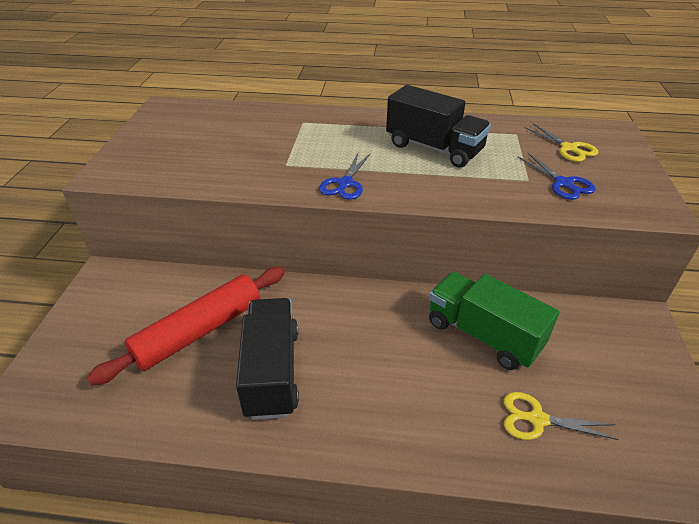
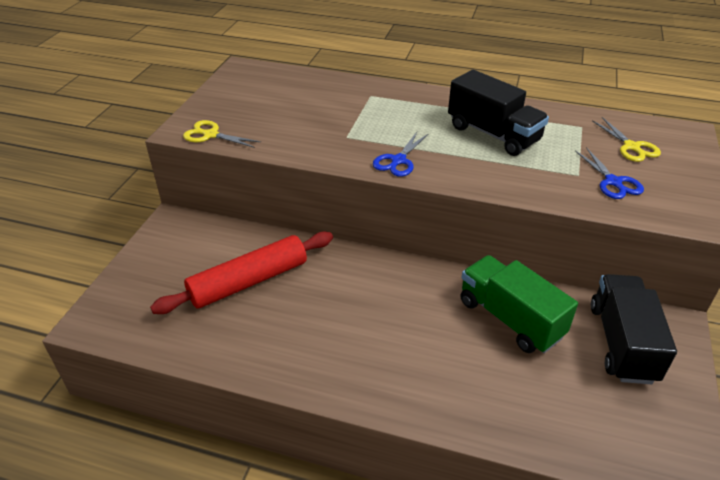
camera: 10 degrees right, 0 degrees up
black truck [236,298,299,420] -> black truck moved to [591,274,677,384]
yellow scissors [504,392,619,440] -> yellow scissors moved to [183,120,261,148]

